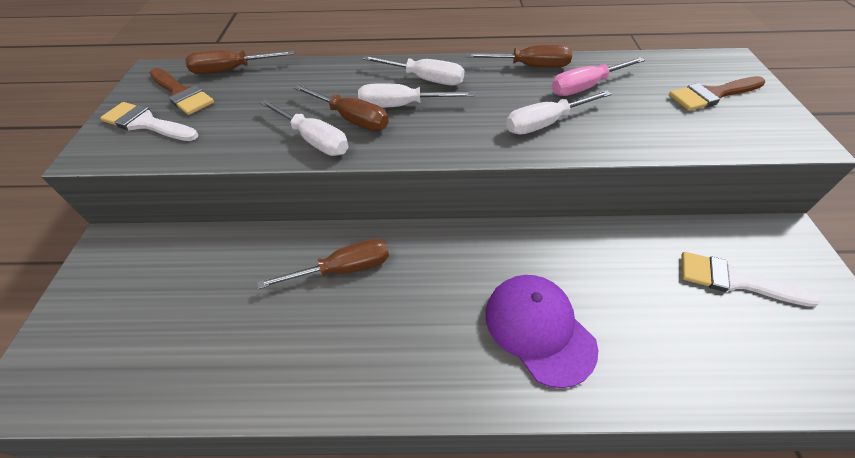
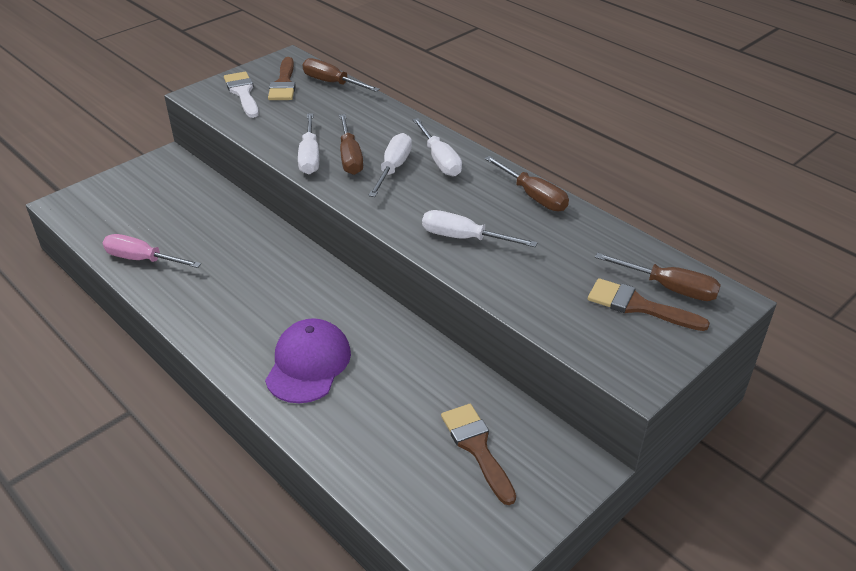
camera: 45 degrees right, 10 degrees down
brown screwdriver [257,239,389,289] -> brown screwdriver moved to [595,253,721,301]
white screwdriver [358,83,475,108] -> white screwdriver turned 60 degrees clockwise [368,133,412,197]
pink screwdriver [552,57,645,96] -> pink screwdriver moved to [103,234,201,268]
white brush [682,252,822,307] -> brown brush [441,404,516,505]

